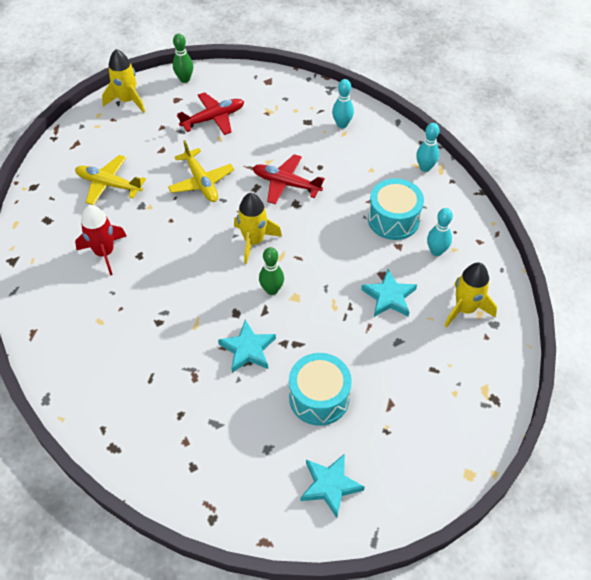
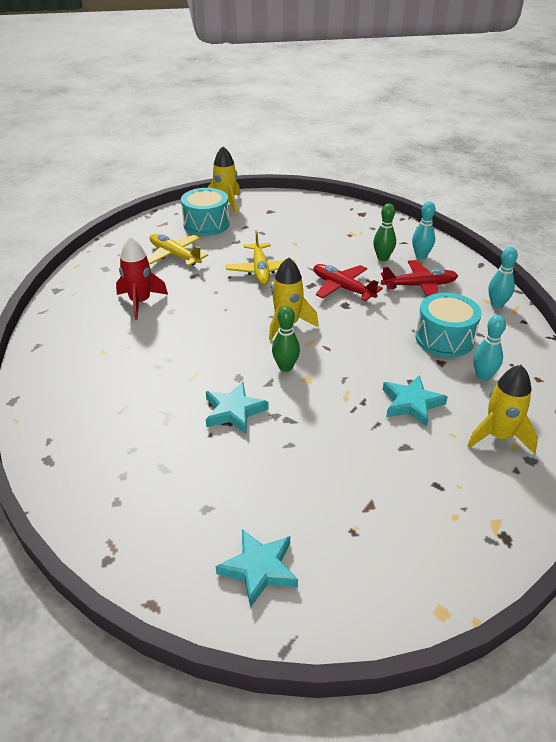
camera: 20 degrees right, 15 degrees down
green bowling pin [173,34,193,83] -> green bowling pin moved to [373,203,396,261]
red plane [177,92,244,135] -> red plane moved to [381,260,458,297]
turquoise drum [289,353,352,426] -> turquoise drum moved to [181,188,229,236]

